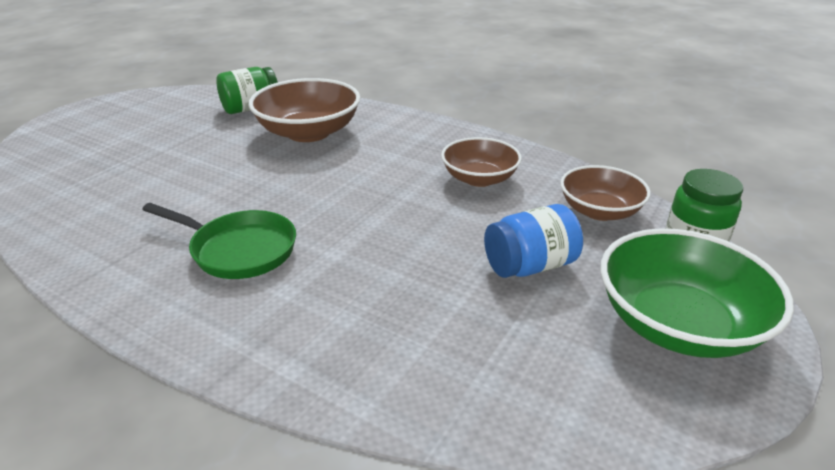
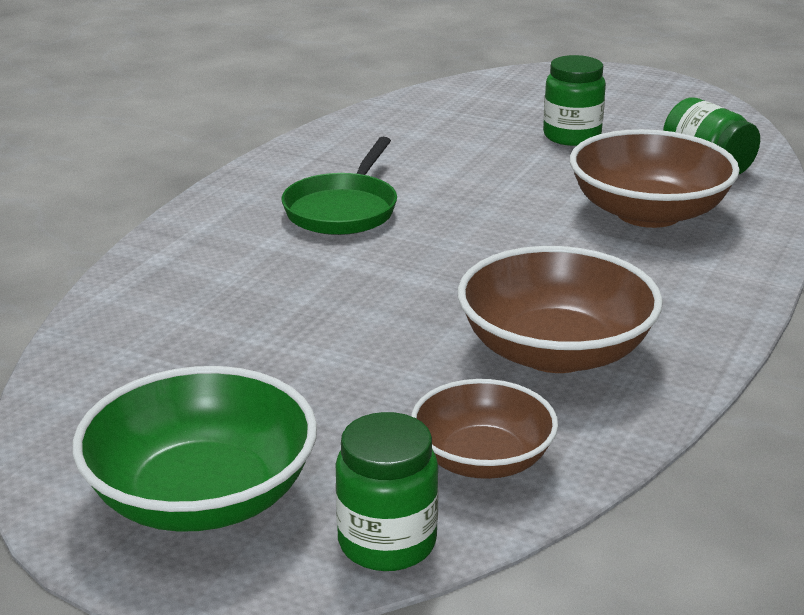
camera: 85 degrees right, 5 degrees down
brown bowl [441,137,522,187] -> brown bowl [458,246,663,373], size x1.56
blue jar [484,204,583,278] -> none
none -> green jar [543,55,606,146]

